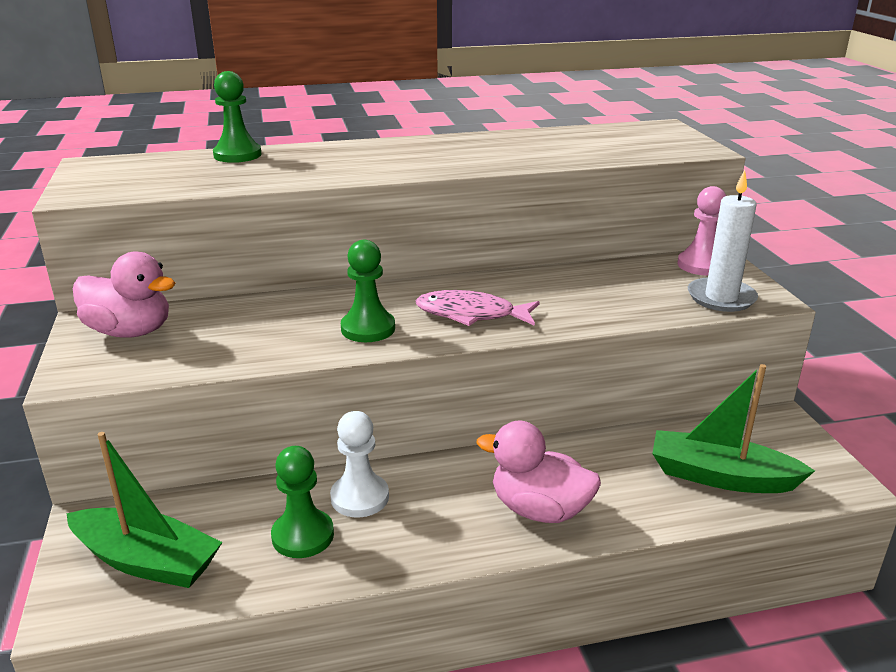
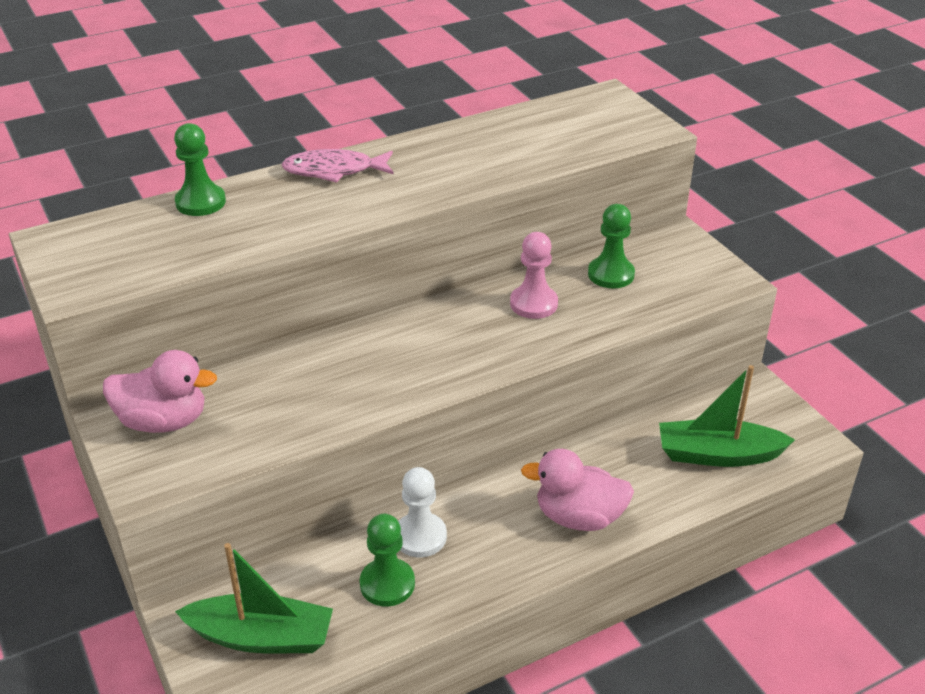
camera: 15 degrees left, 10 degrees up
green pawn [341,240,395,342] -> green pawn moved to [588,204,635,289]
pink fish [416,290,540,326] -> pink fish moved to [281,149,394,183]
pink pawn [677,186,726,275] -> pink pawn moved to [510,232,558,319]
white candle [688,170,758,312] -> none

